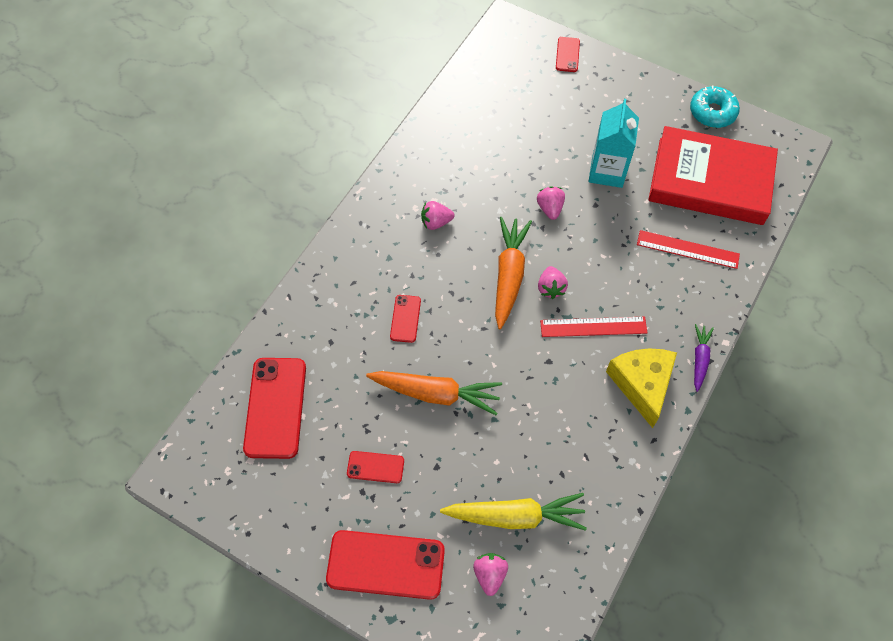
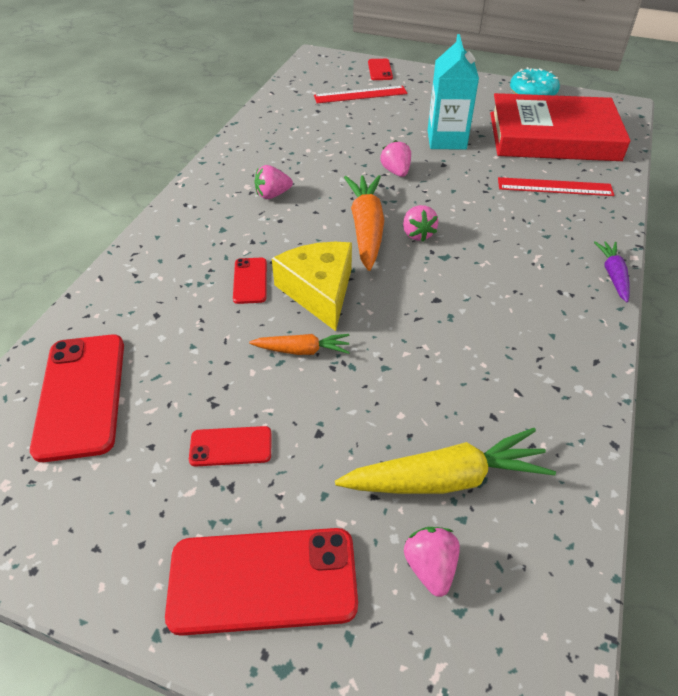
camera: 10 degrees left, 15 degrees down
orange carrot [366,371,502,415] -> orange carrot [249,334,350,355], size x0.55
red ruler [540,317,647,337] -> red ruler moved to [314,86,407,103]
yellow cheese [606,348,677,428] -> yellow cheese moved to [272,242,352,331]

